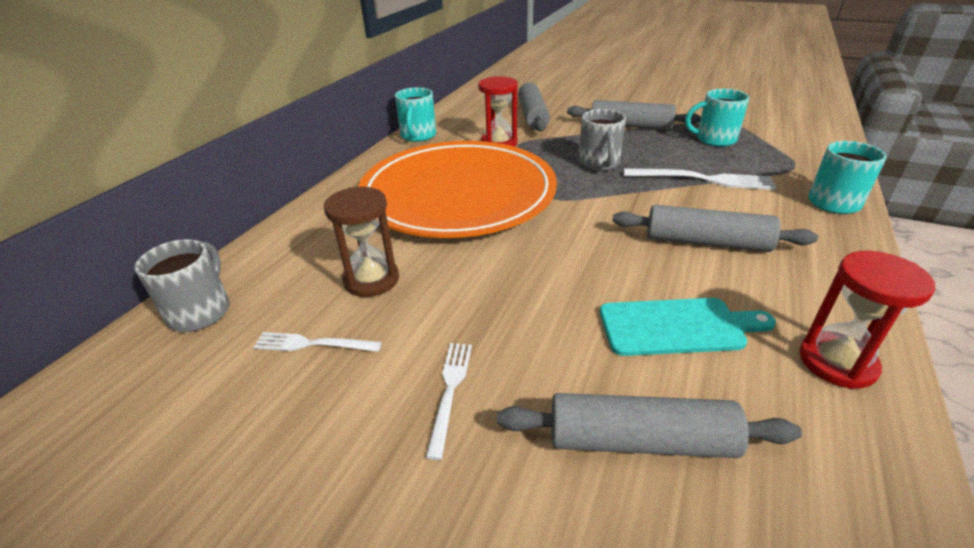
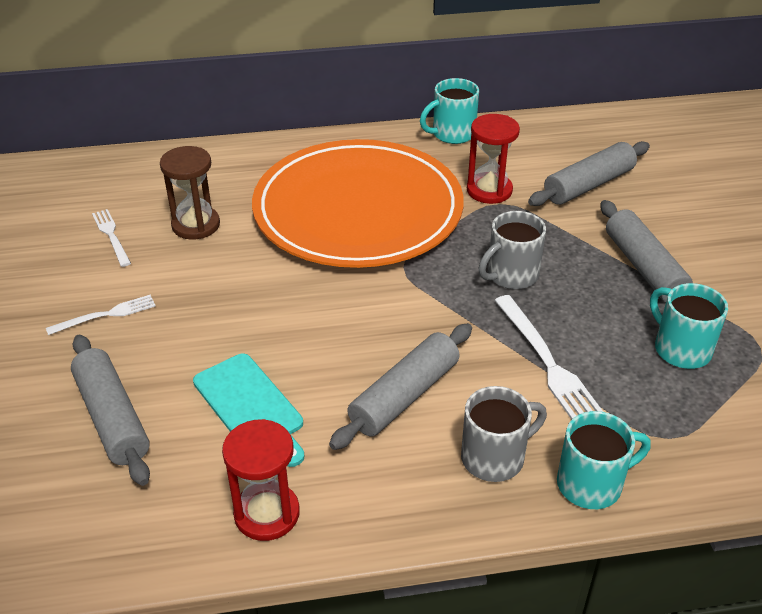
camera: 55 degrees right, 5 degrees up
grey mug [135,239,230,332] -> grey mug moved to [461,386,547,482]
grey rolling pin [612,205,818,252] -> grey rolling pin turned 60 degrees clockwise [329,323,472,450]

